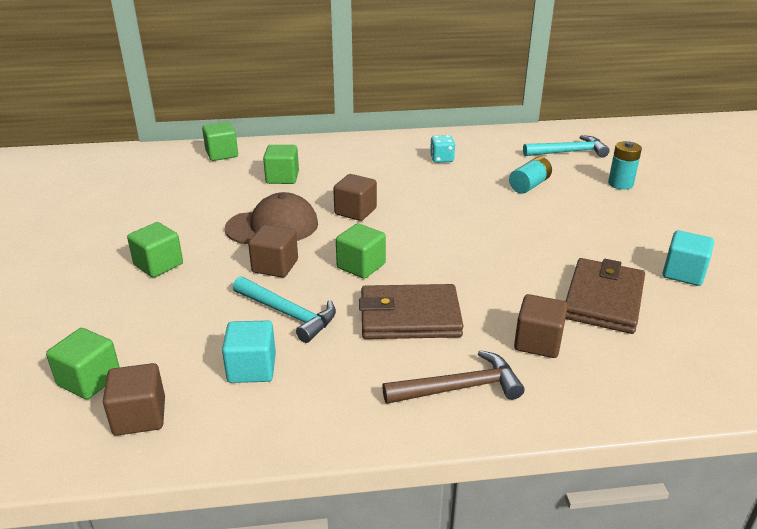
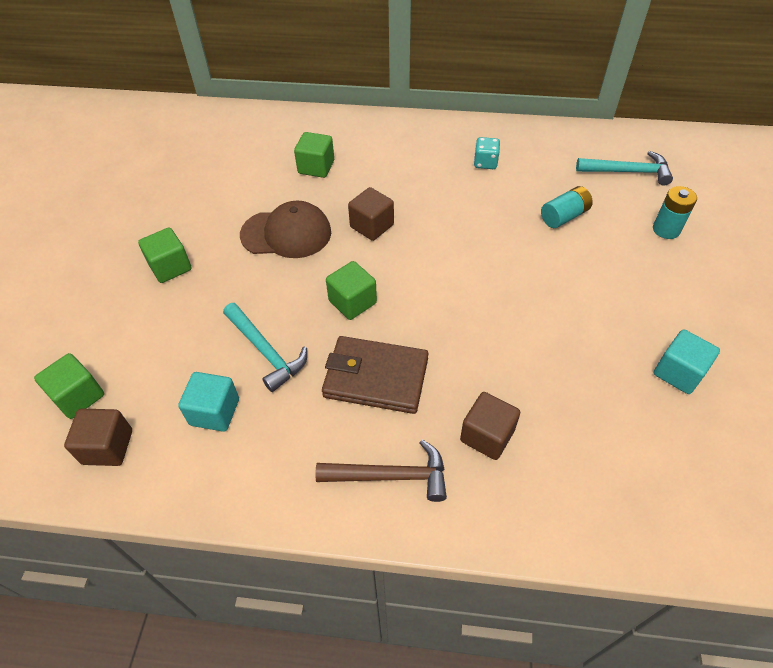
camera: 15 degrees right, 20 degrees up
green cube [202,122,238,161] -> none
brown cube [248,225,298,278] -> none
brown wallet [565,258,645,334] -> none

